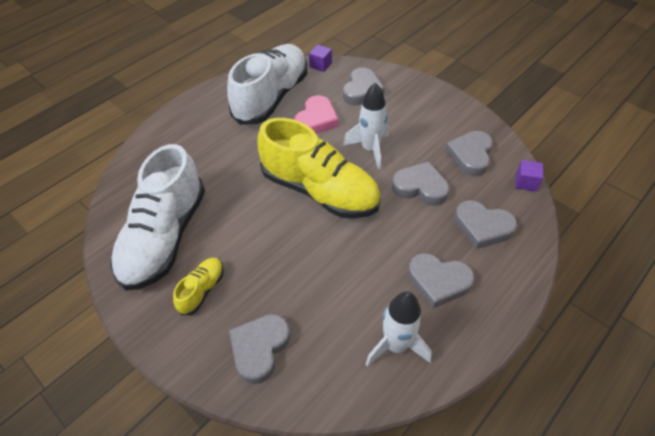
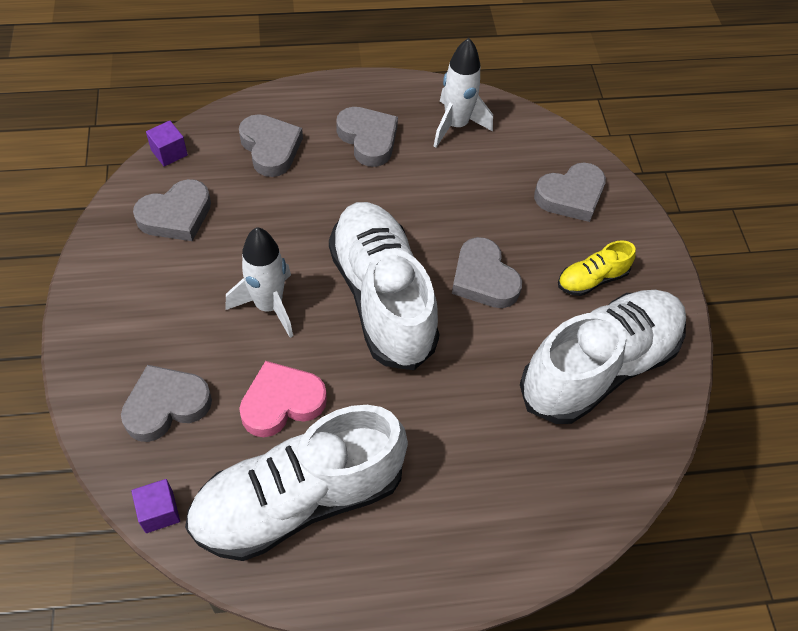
camera: 145 degrees left, 5 degrees up
yellow shoe [257,118,381,219] -> white shoe [329,202,440,370]
grey heart [392,161,449,206] -> grey heart moved to [452,237,522,308]

